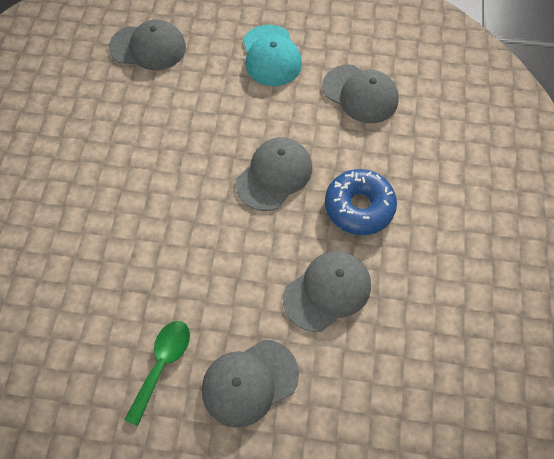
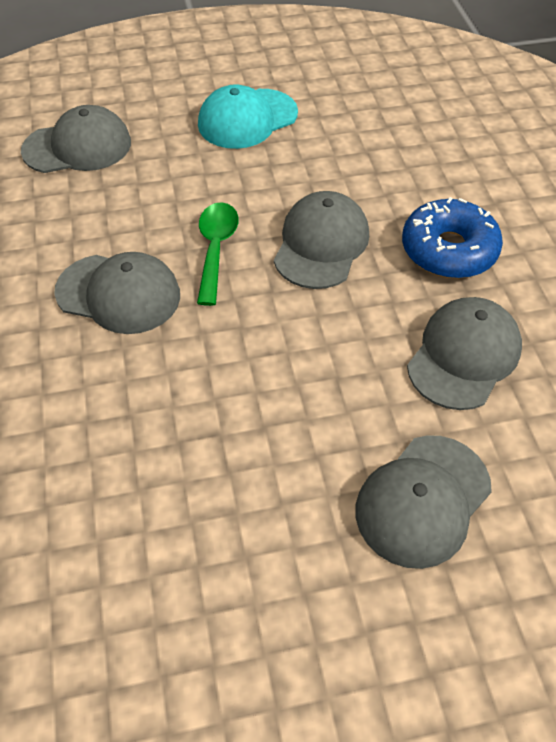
camera: 20 degrees left, 10 degrees down
green spoon [124,321,190,426] -> green spoon moved to [197,202,239,306]
turquoise cap [243,25,302,86] -> turquoise cap turned 90 degrees clockwise [198,84,298,149]
grey cap [322,65,399,123] -> grey cap moved to [54,252,180,334]

